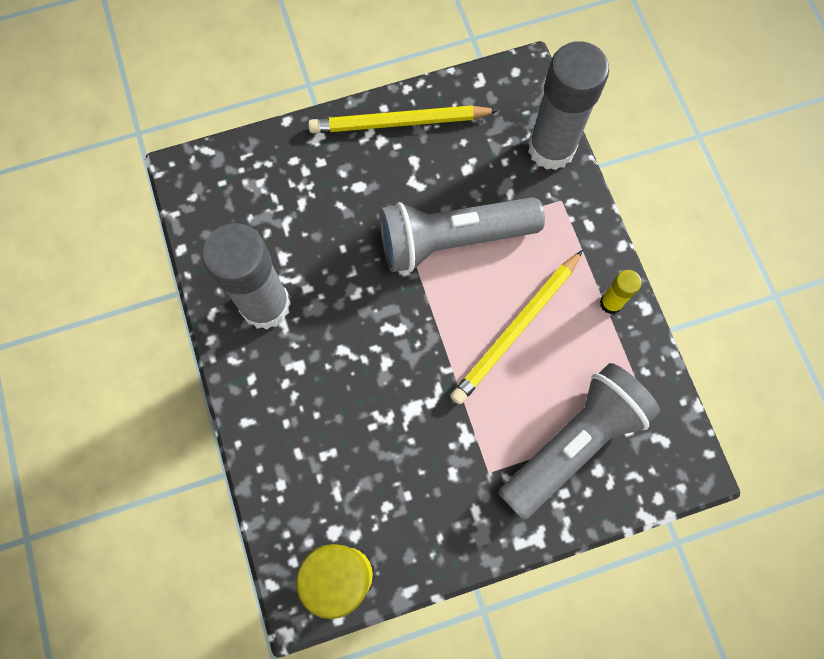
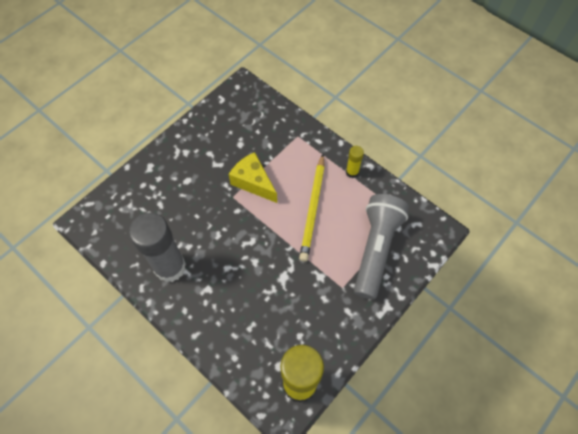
camera: 30 degrees left, 10 degrees down
yellow pencil [308,105,499,133] -> none
grey flashlight [379,197,545,272] -> yellow cheese [229,152,277,203]
grey glue stick [528,41,609,170] -> none

